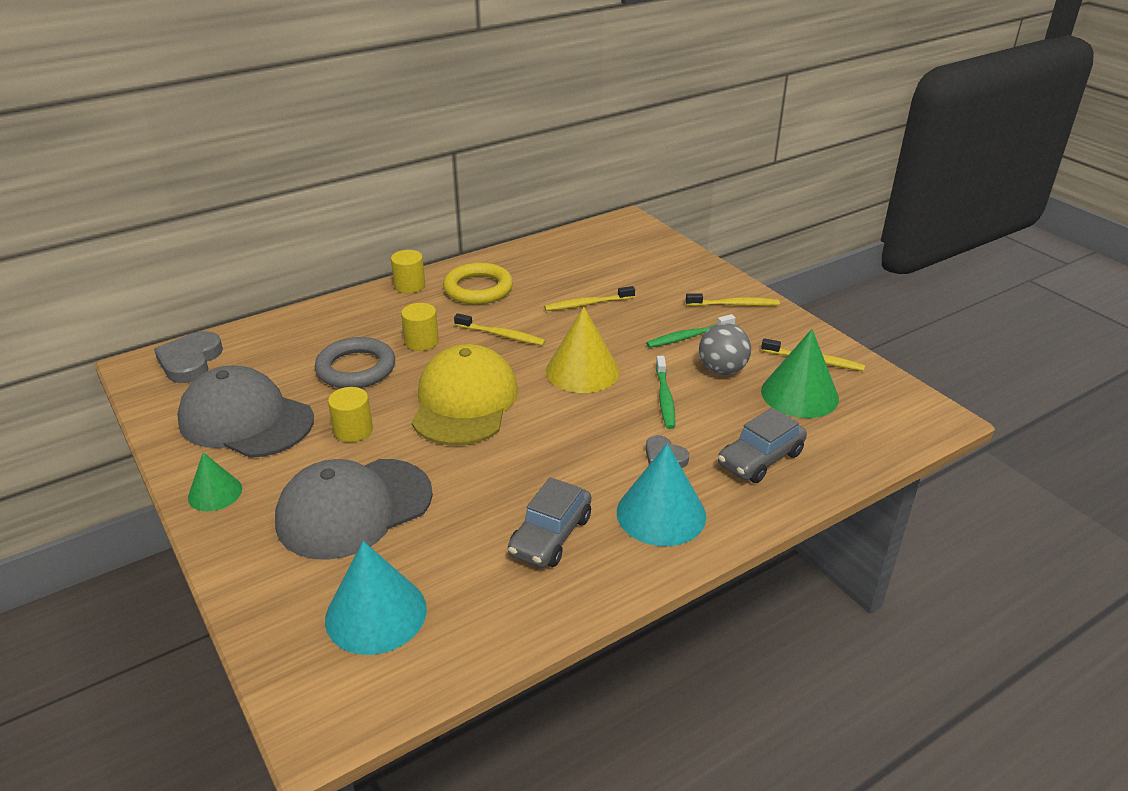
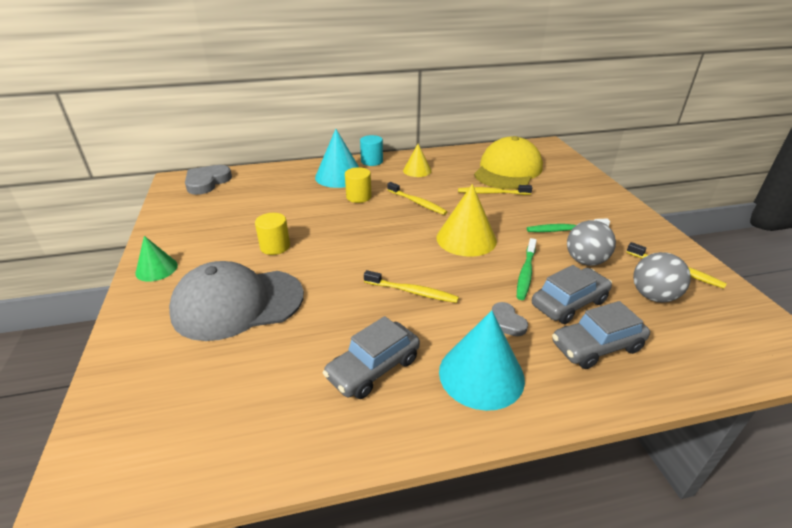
camera: 20 degrees right, 0 degrees up
grey cap [177,365,314,458] -> none
grey ring [315,337,395,388] -> none
turquoise cone [325,541,427,655] -> turquoise cone moved to [315,129,359,188]
yellow cylinder [391,250,425,293] -> turquoise cylinder [360,135,383,166]
yellow cap [412,344,518,445] -> yellow cap moved to [474,136,543,189]
yellow ring [443,263,513,305] -> yellow cone [403,144,432,177]
yellow toothbrush [686,293,780,306] -> yellow toothbrush moved to [364,270,459,303]
green cone [761,329,839,418] -> grey ball [633,252,691,303]
none -> grey car [532,265,612,324]

